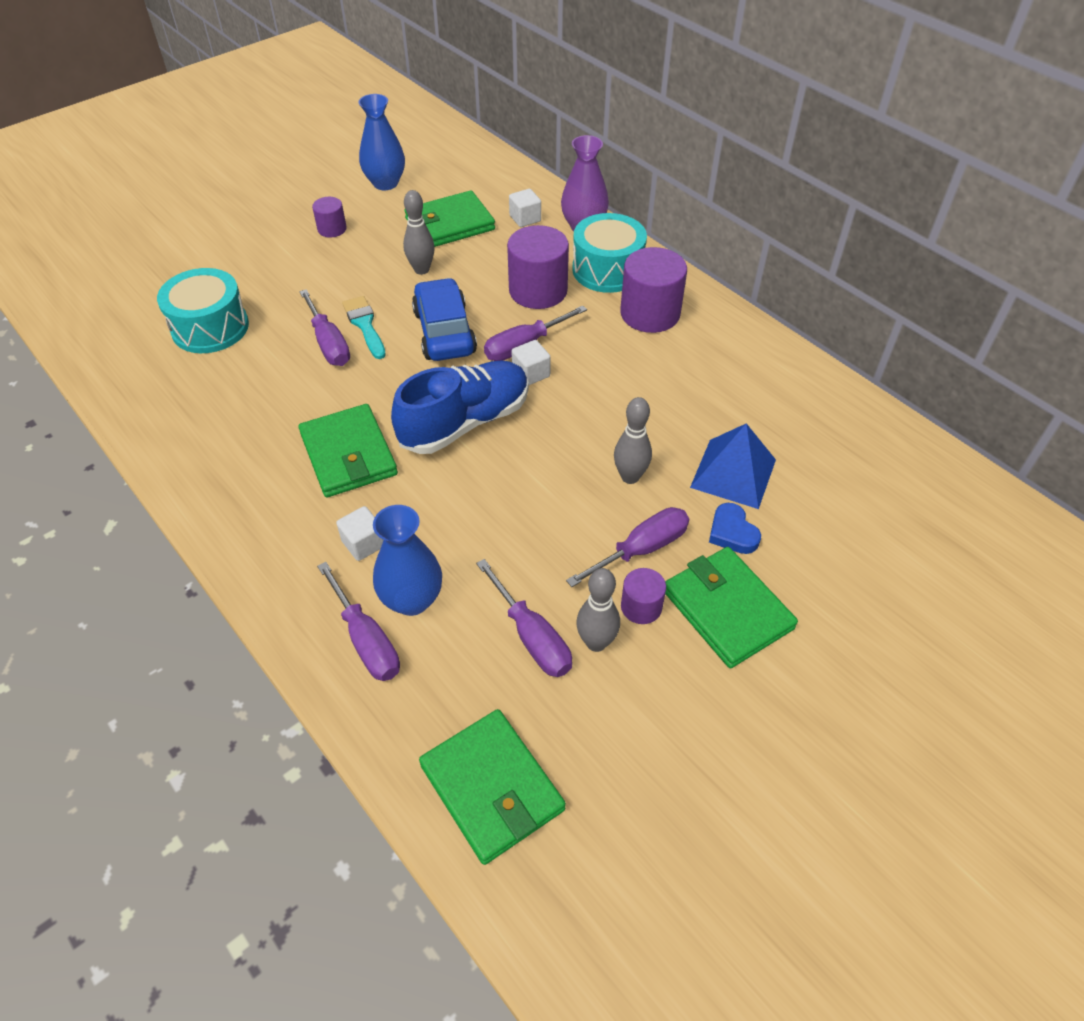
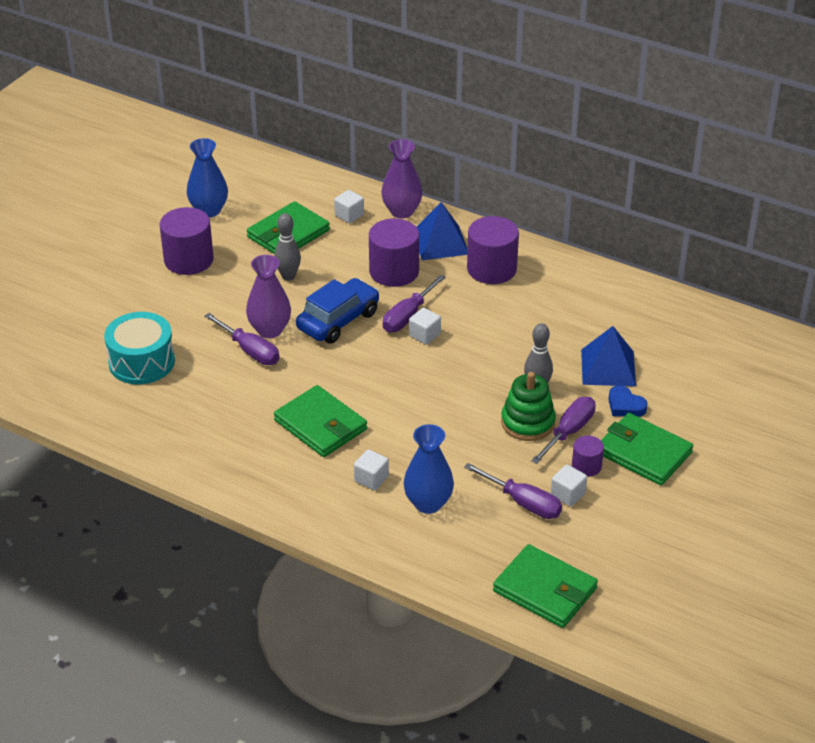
camera: 20 degrees left, 10 degrees down
purple cylinder [312,197,347,237] -> purple cylinder [160,207,214,275], size x1.90
purple screwdriver [317,562,400,681] -> none
turquoise brush [342,296,386,359] -> purple vase [246,255,291,338]
blue shoe [391,360,529,454] -> none
blue car [412,278,477,361] -> blue car turned 75 degrees clockwise [296,278,380,344]
turquoise drum [572,213,647,293] -> blue pyramid [417,202,468,260]
grey bowling pin [576,568,620,652] -> white cube [551,465,587,506]
none -> green stacking toy [501,372,556,441]

